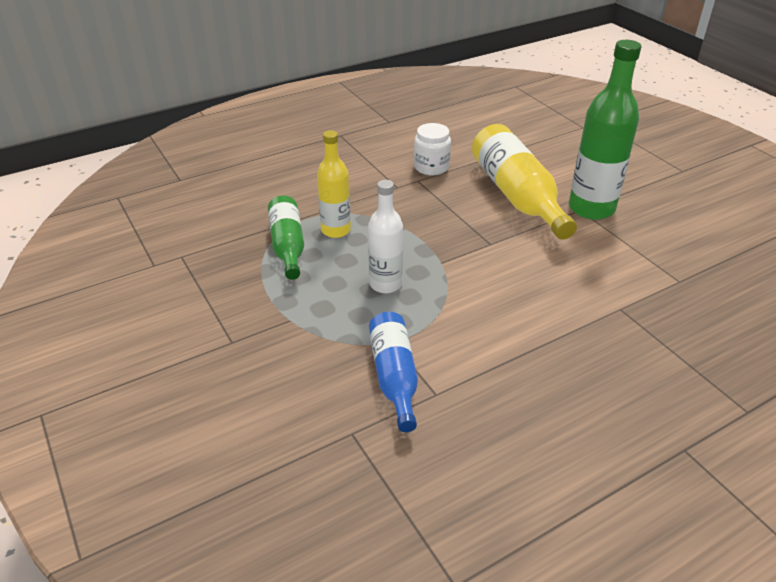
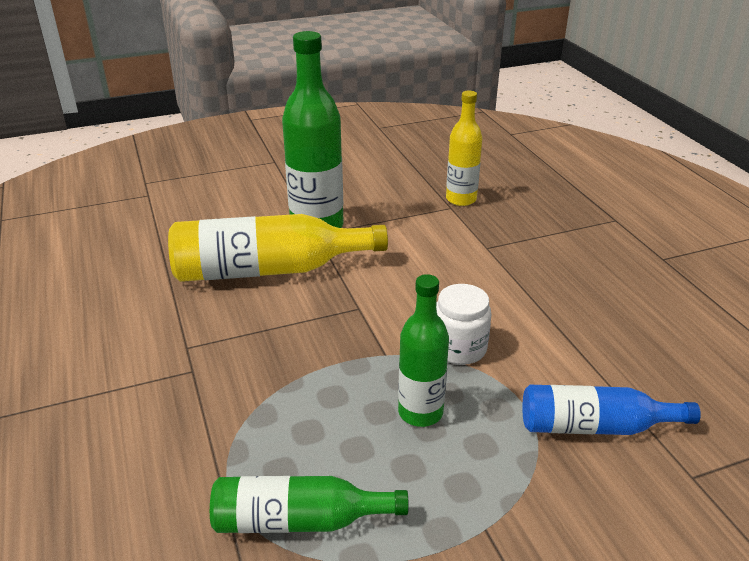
camera: 80 degrees left, 5 degrees down
yellow bottle [317,130,351,238] -> yellow bottle moved to [446,91,482,206]
white bottle [368,180,403,293] -> green bottle [398,274,449,427]
white jar [414,123,451,176] -> white jar moved to [436,284,491,365]

